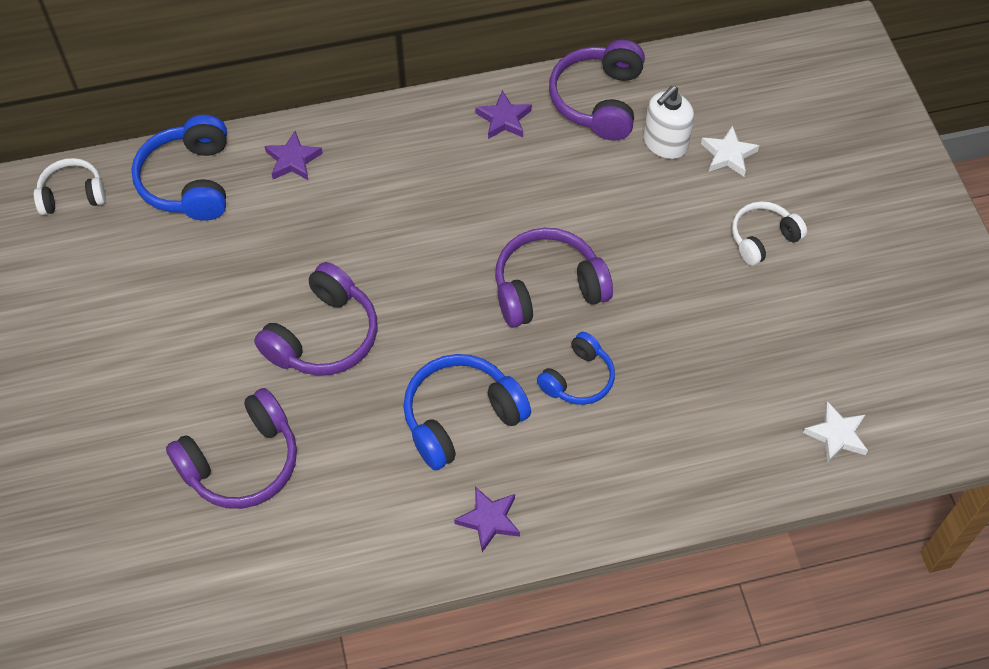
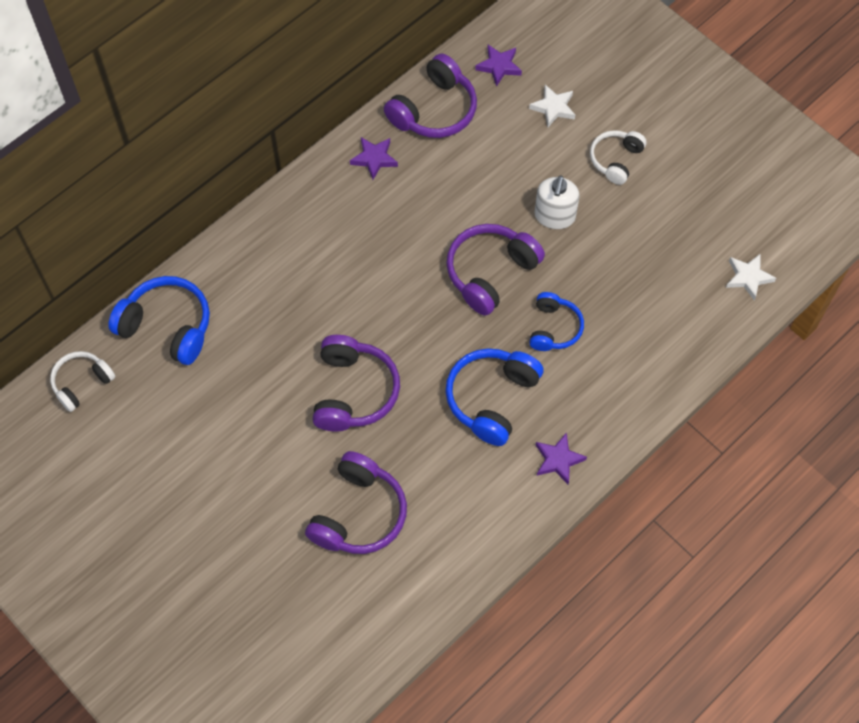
camera: 30 degrees left, 5 degrees up
blue headphones [131,115,227,221] -> blue headphones turned 150 degrees clockwise [108,276,210,365]
purple star [265,131,323,181] -> purple star moved to [475,45,522,87]
purple headphones [549,40,645,141] -> purple headphones turned 120 degrees counterclockwise [384,54,477,138]
white soap dispenser [644,86,694,159] -> white soap dispenser moved to [535,176,580,229]

